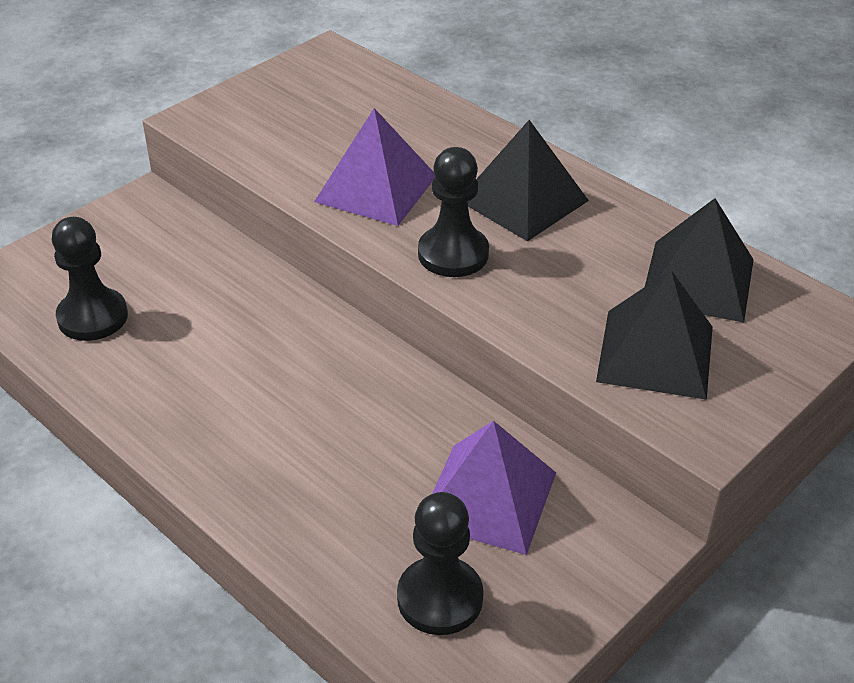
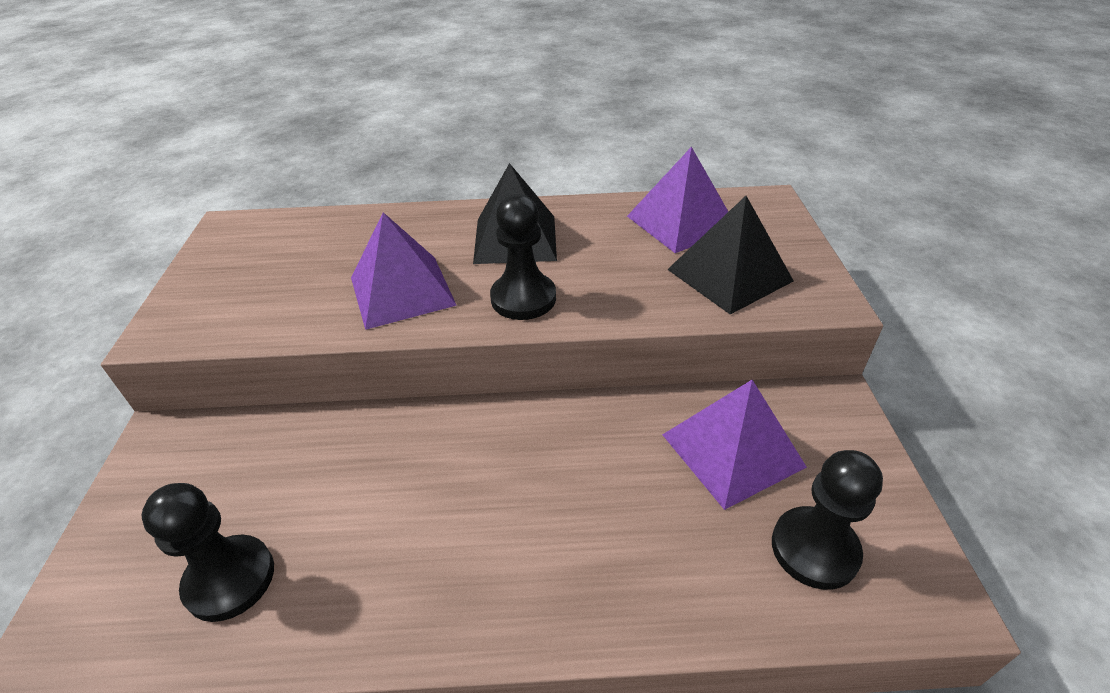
camera: 45 degrees left, 0 degrees up
black pyramid [645,198,754,323] -> purple pyramid [627,147,728,253]

